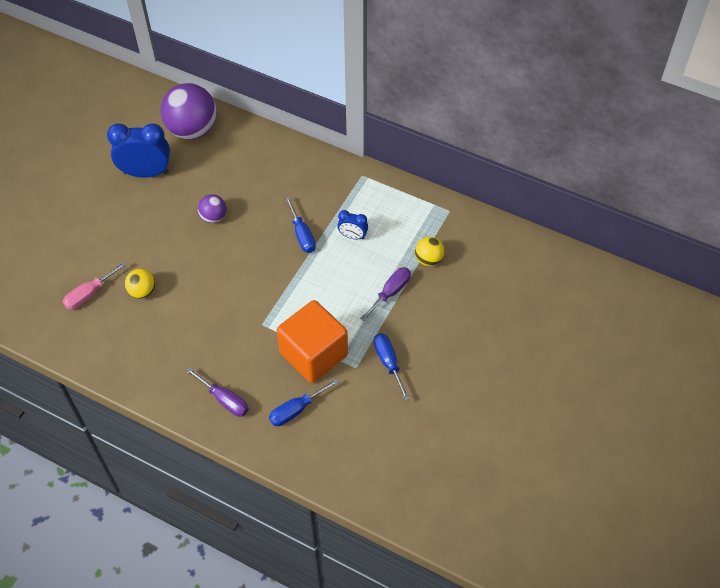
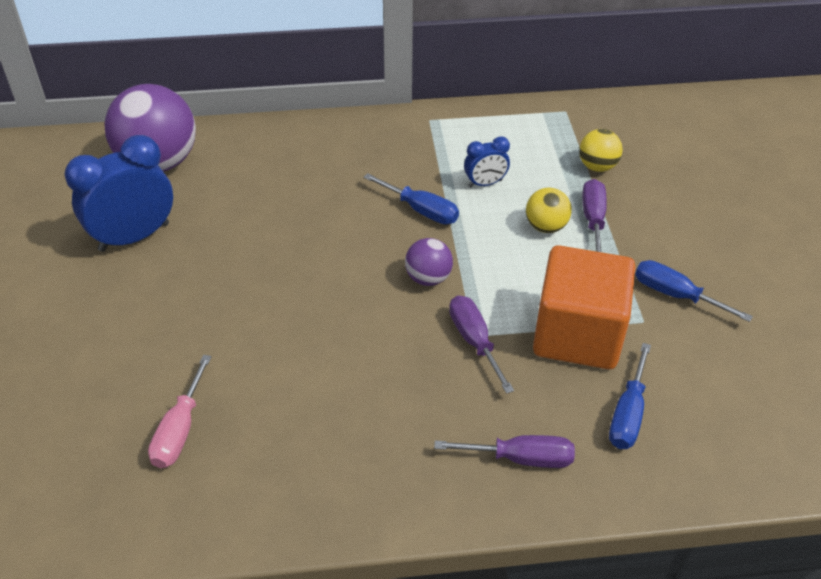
camera: 35 degrees left, 10 degrees down
yellow ball [125,269,156,299] -> yellow ball moved to [526,188,572,233]
purple ball [198,194,227,223] -> purple ball moved to [405,238,453,286]
none -> purple screwdriver [449,295,514,394]

